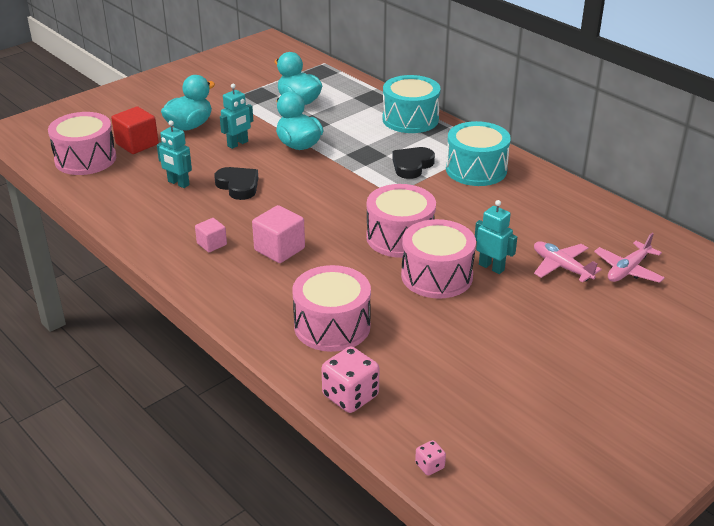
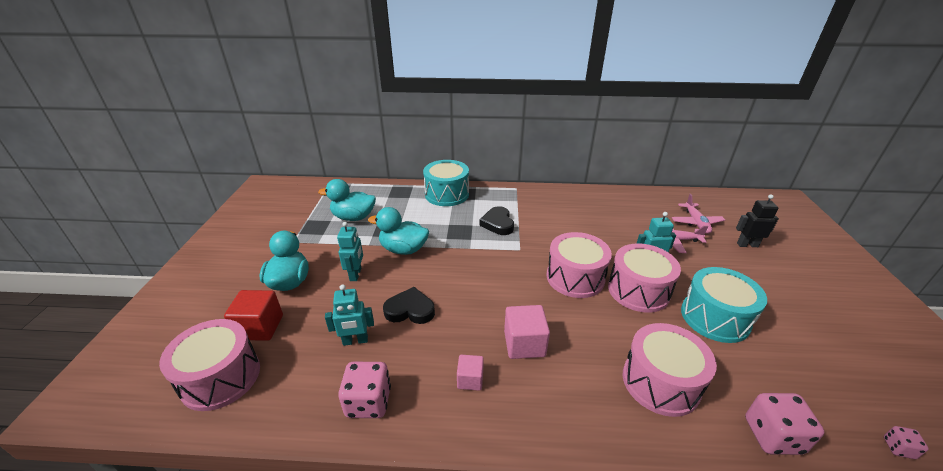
camera: 45 degrees left, 0 degrees up
turquoise drum [446,121,511,186] -> turquoise drum moved to [681,267,767,343]
none -> pink dice [338,362,391,418]
none -> black robot [736,194,779,247]

